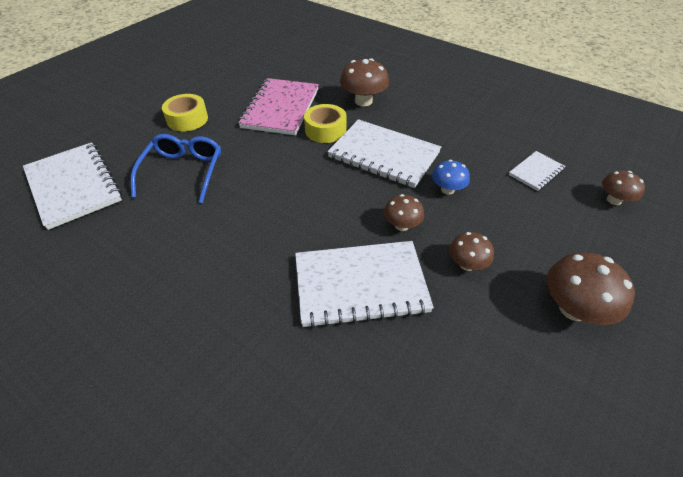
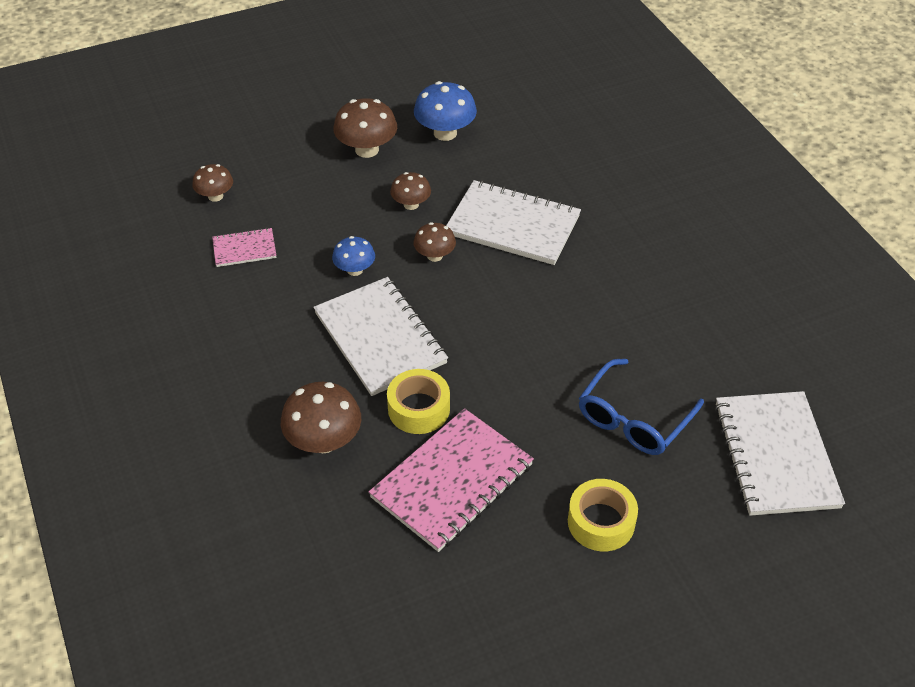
camera: 150 degrees left, 0 degrees up
white notebook [508,151,566,191] -> pink notebook [212,228,276,267]
none -> blue mushroom [414,81,477,141]

